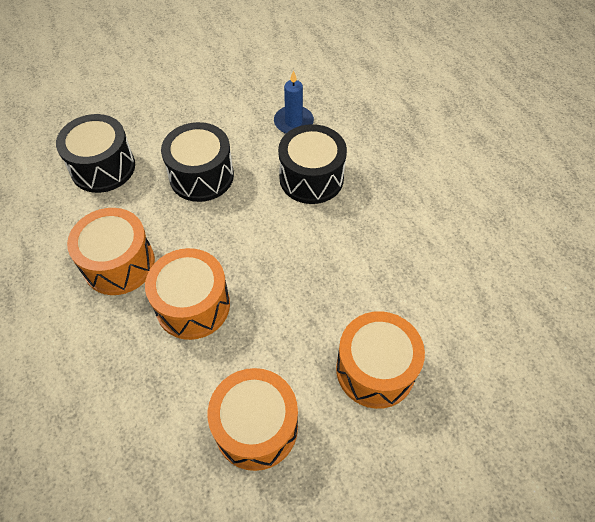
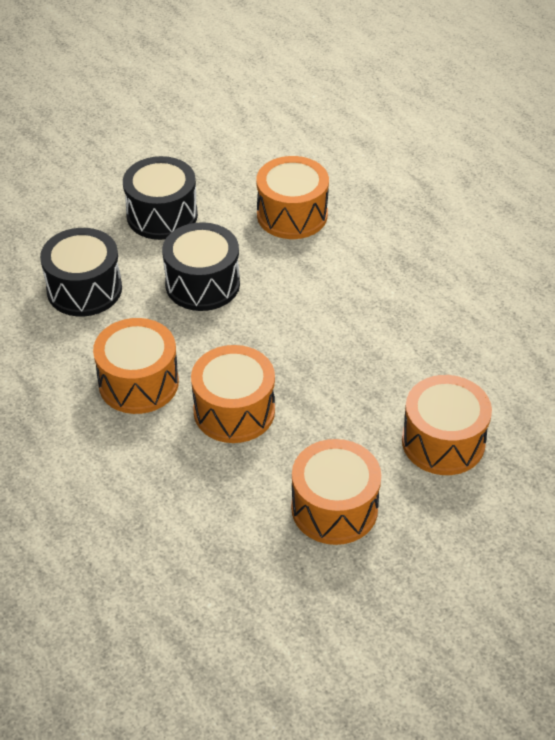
camera: 10 degrees left, 10 degrees down
blue candle [274,70,314,134] -> orange drum [256,156,329,239]
black drum [278,124,347,204] -> black drum moved to [123,156,198,240]

